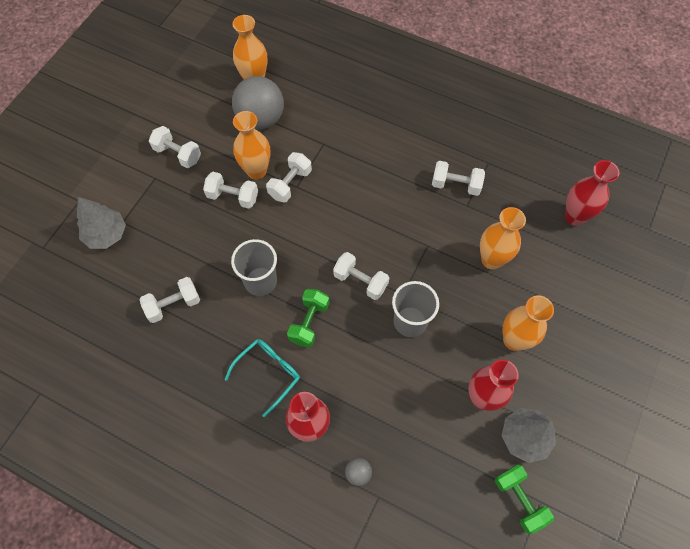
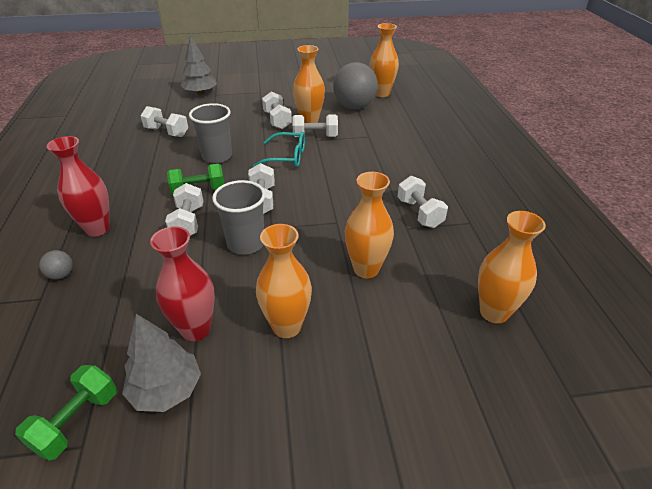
camera: 55 degrees right, 25 degrees down
white dumbbell [149,126,201,168] -> white dumbbell moved to [165,183,203,236]
turquoise glasses [225,339,300,417] -> turquoise glasses moved to [253,132,305,167]
red vase [565,160,619,226] -> orange vase [478,211,546,323]

